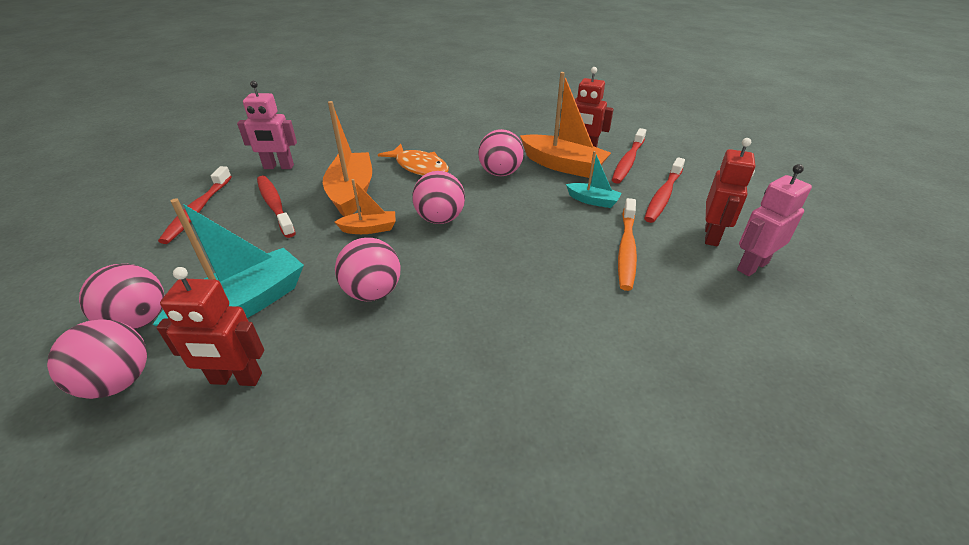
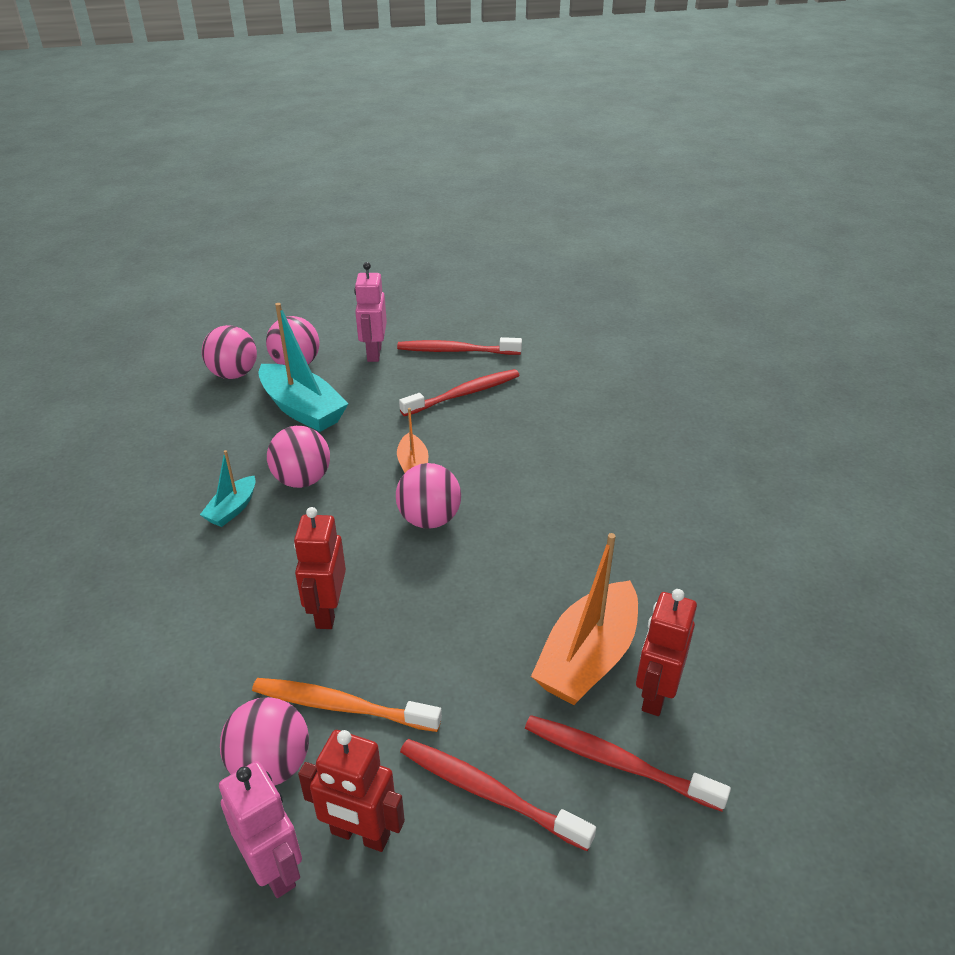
camera: 90 degrees right, 0 degrees up
red robot [156,267,264,386] -> red robot moved to [294,507,346,629]
pink robot [237,81,297,169] -> pink robot moved to [354,262,387,362]
orange boat [323,101,372,217] -> none
orange fish [378,144,449,176] -> none
pink ball [478,129,524,176] -> pink ball moved to [220,697,309,786]
turquoise boat [566,151,621,208] -> turquoise boat moved to [200,450,256,527]

